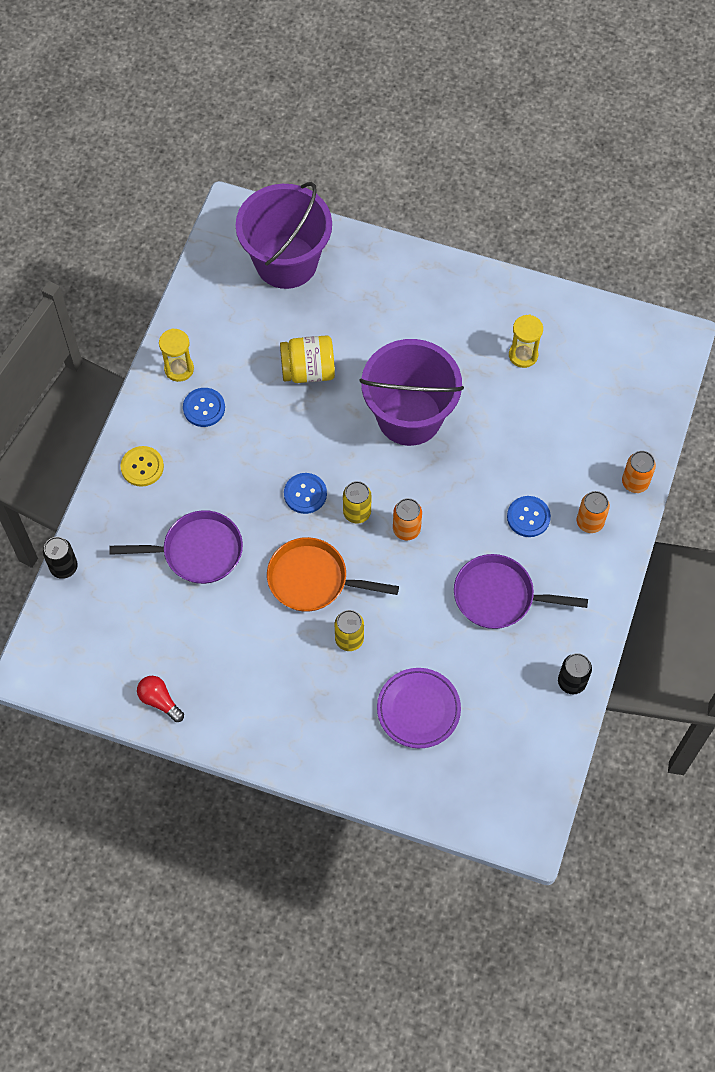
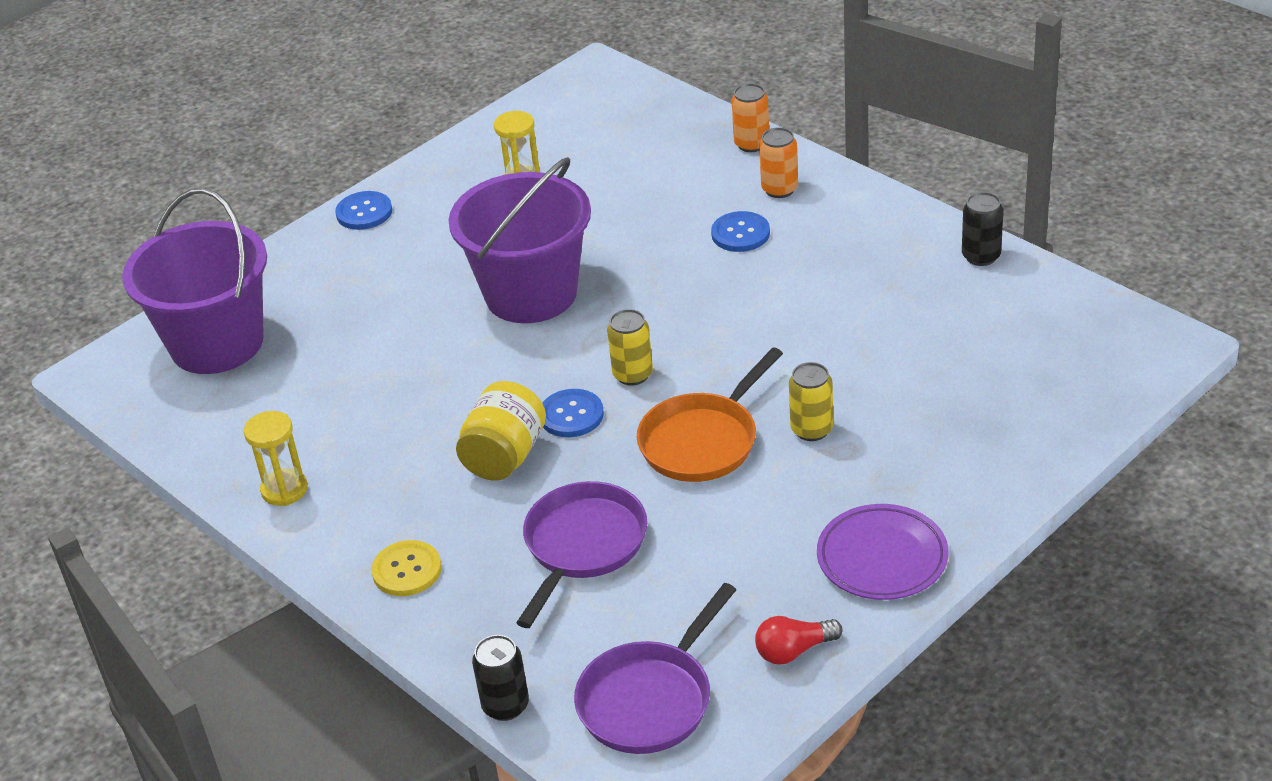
camera: 60 degrees left, 25 degrees down
blue button [183,388,225,427] -> blue button moved to [335,191,392,230]
yellow jar [280,335,335,383] -> yellow jar moved to [456,381,546,480]
purple plate [377,668,461,748] -> purple plate moved to [817,504,949,600]
orange can [393,498,422,540] -> none
purple pan [454,554,588,629] -> purple pan moved to [574,583,736,754]

